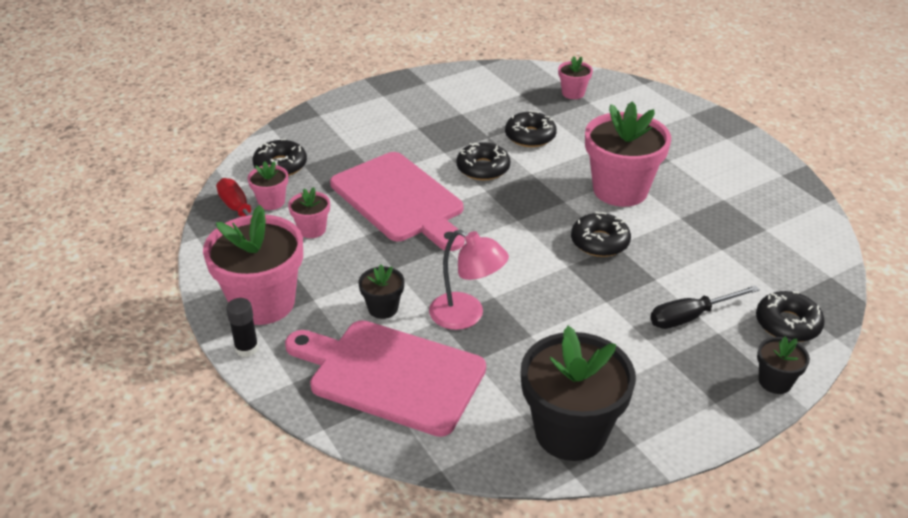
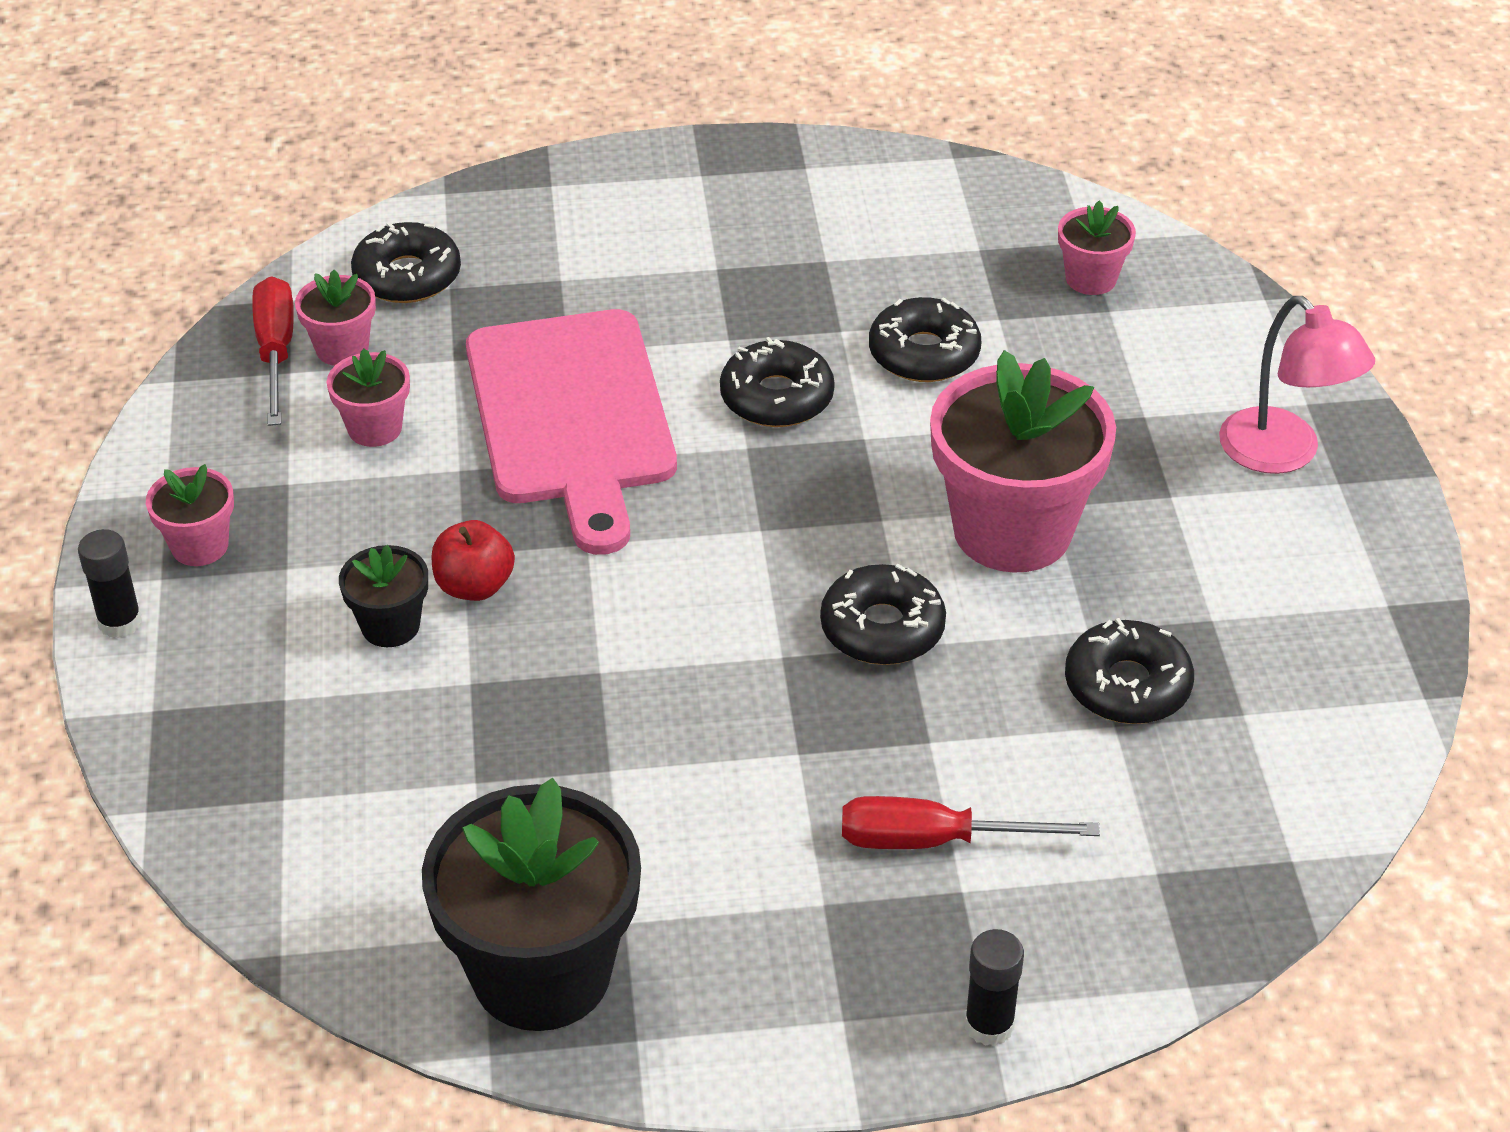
camera: 25 degrees right, 5 degrees up
pink flower pot [203,205,303,325] -> pink flower pot [146,464,234,566], size x0.47
pink cutting board [285,320,486,437] -> none
pink lamp [429,230,509,330] -> pink lamp moved to [1219,296,1375,474]
black screwdriver [650,285,760,329] -> red screwdriver [842,796,1100,849]
black donut [756,291,825,342] -> black donut moved to [1065,618,1194,724]
black flower pot [757,336,810,394] -> black glue stick [964,929,1024,1046]
none -> red apple [432,520,515,601]

